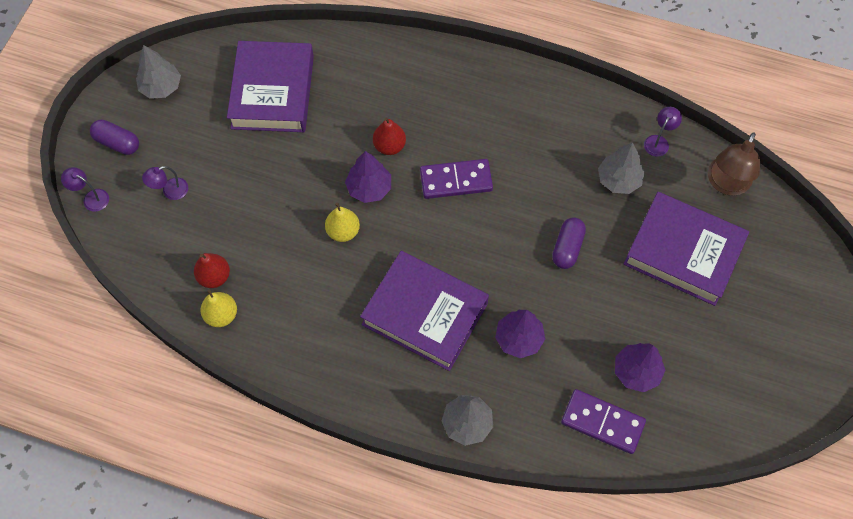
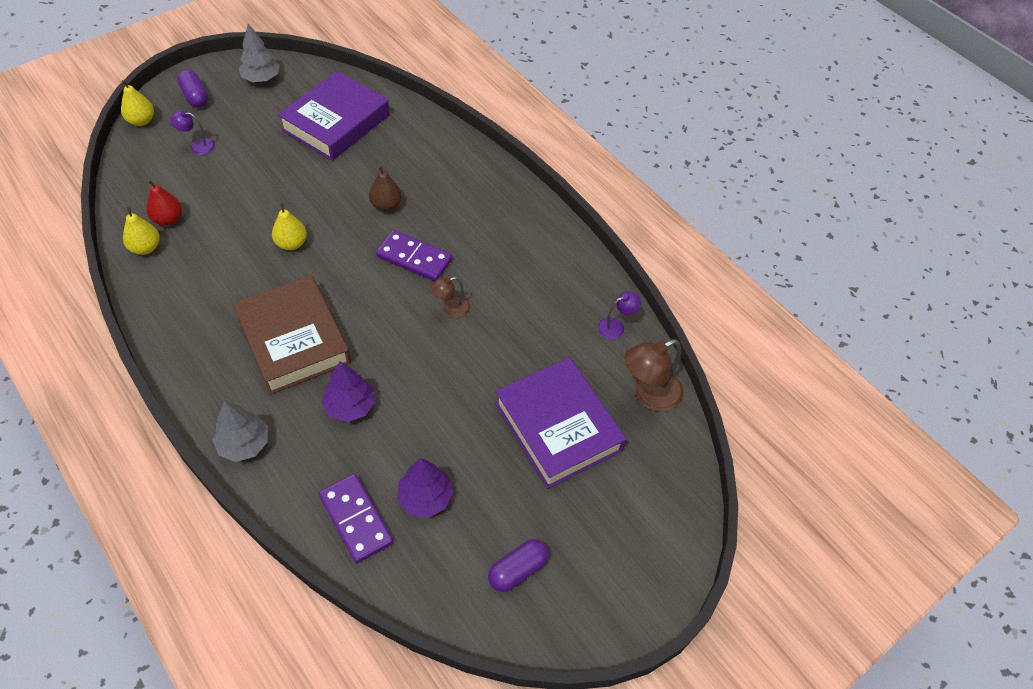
camera: 30 degrees right, 10 degrees down
purple lamp [61,167,109,212] -> yellow pear [121,80,154,126]
purple tree [345,151,391,203] -> none
purple book [360,251,489,371] -> brown book [233,275,351,394]
red pear [373,118,406,155] -> brown pear [369,166,402,211]
purple capsule [552,217,586,269] -> purple capsule moved to [488,539,549,592]
grey tree [598,142,645,194] -> none
none -> brown lamp [431,277,470,318]

